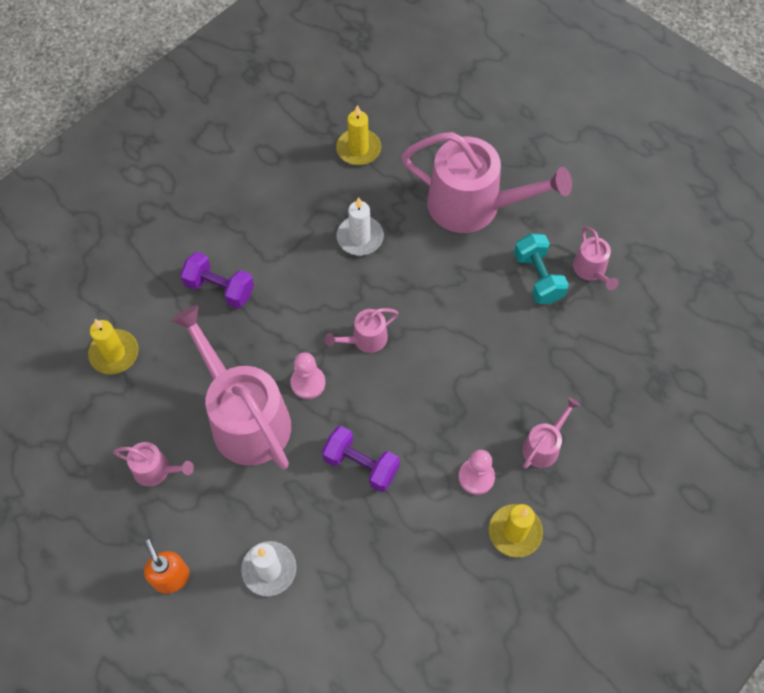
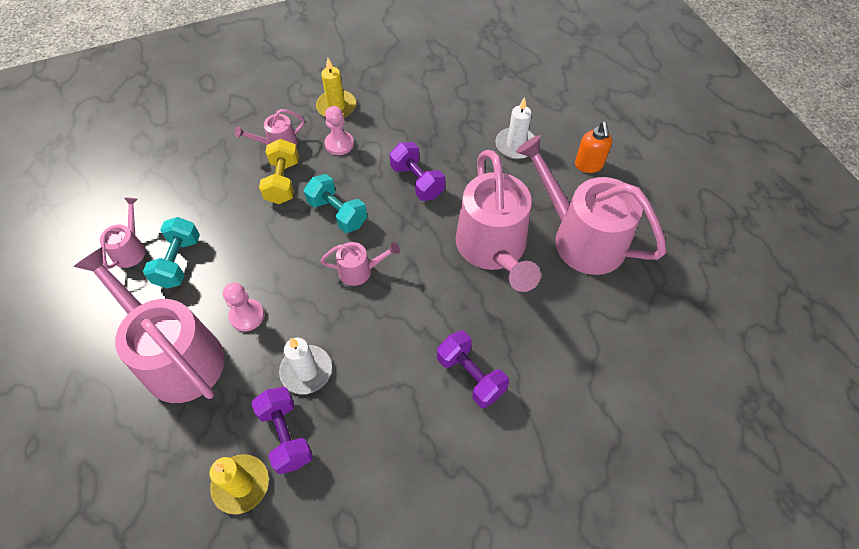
camera: 155 degrees left, 5 degrees down
yellow candle [88,319,139,374] -> none
pink watering can [113,442,194,487] -> pink watering can [516,135,666,275], size x2.20
pink pawn [290,352,325,399] -> pink pawn moved to [223,282,264,332]
none -> purple dumbbell [252,387,313,474]
none -> yellow dumbbell [259,139,299,204]
none -> turquoise dumbbell [304,174,367,233]

